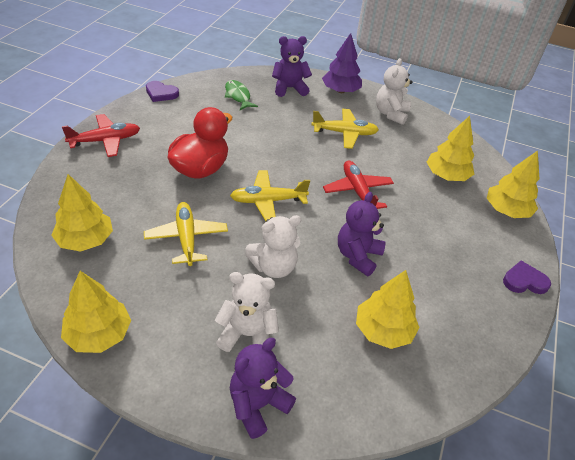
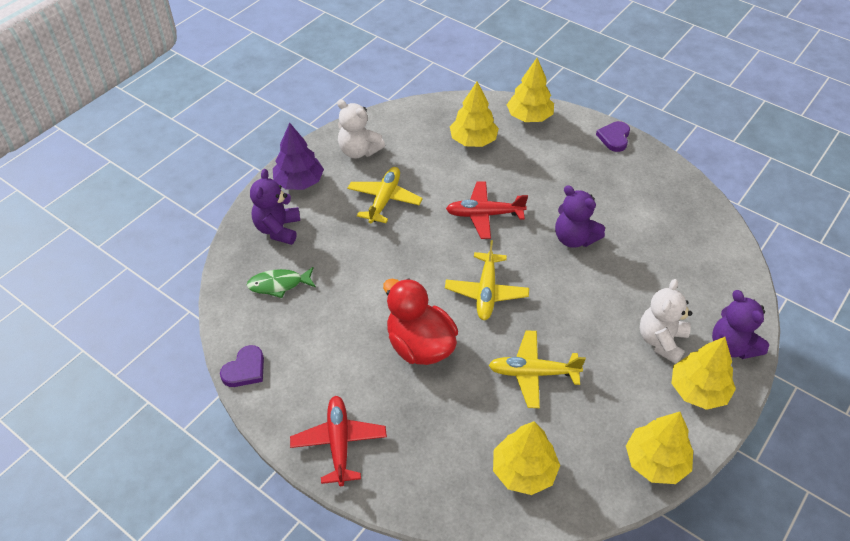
camera: 70 degrees left, 5 degrees up
white teddy bear [245,215,301,278] -> none
yellow tree [356,270,419,349] -> yellow tree moved to [671,337,736,410]

